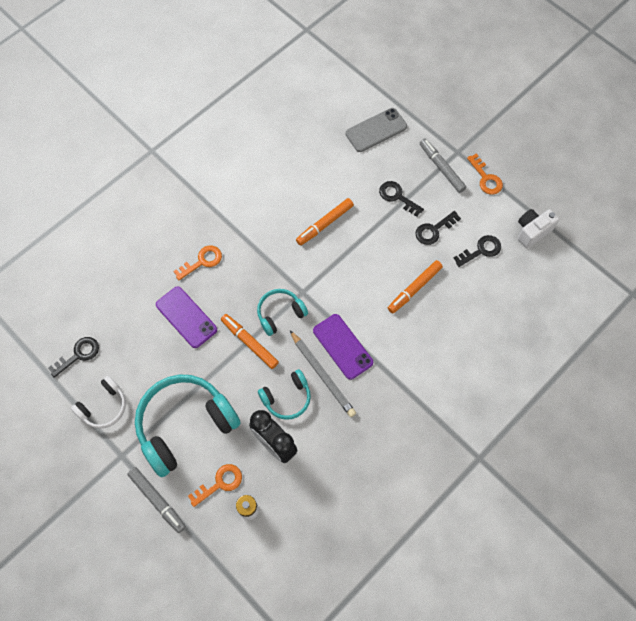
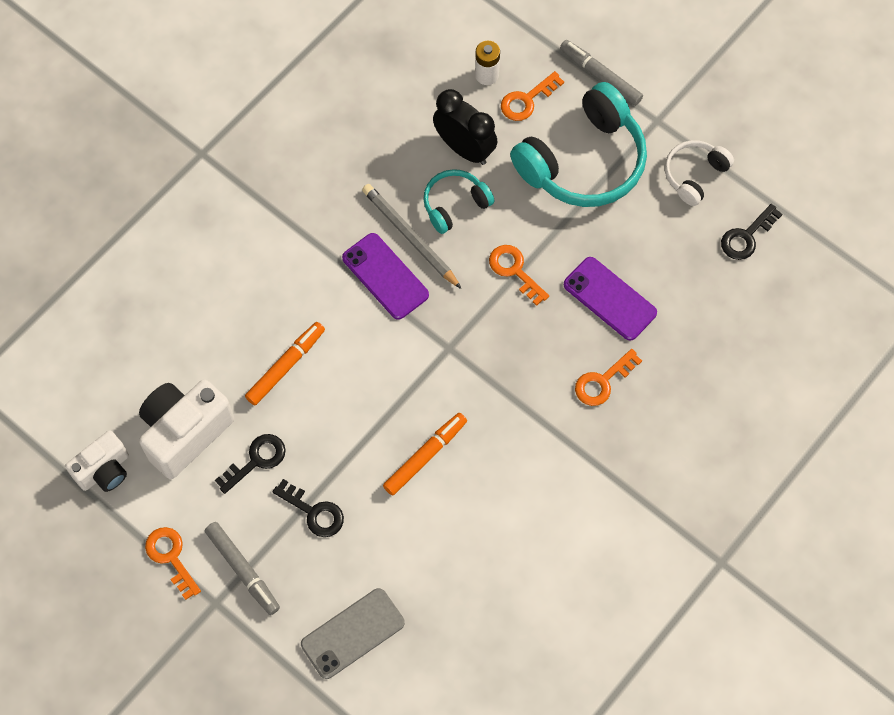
camera: 175 degrees right, 0 degrees up
orange marker [221,314,279,369] -> orange key [489,245,549,306]
turquoise headphones [257,289,308,336] -> none
black key [454,235,501,267] -> white camera [139,379,234,479]

